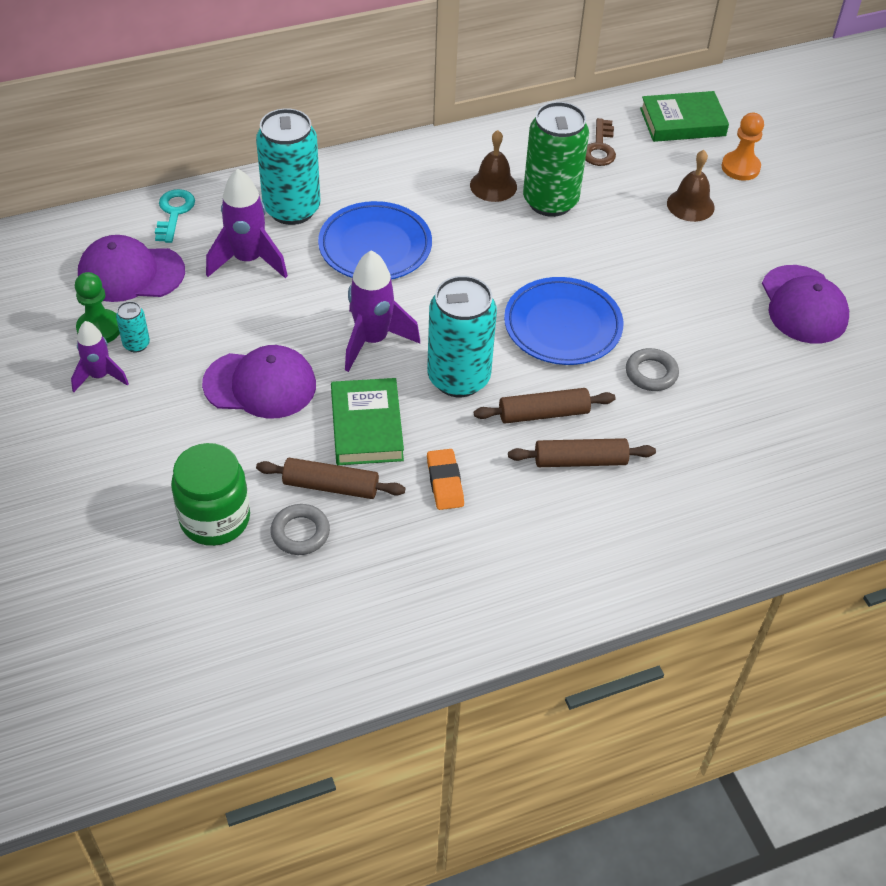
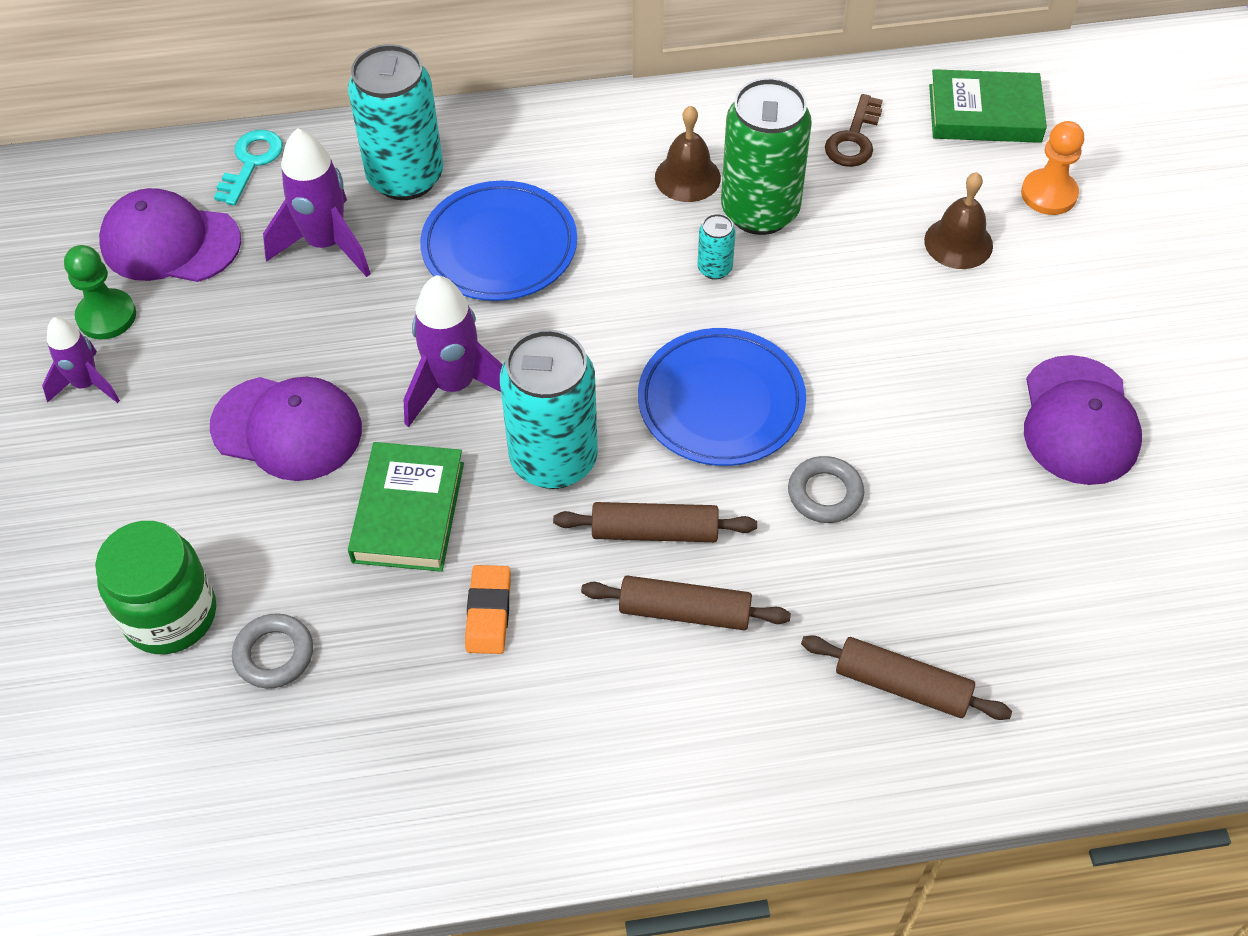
camera: 15 degrees right, 5 degrees up
turquoise can [116,301,150,352] -> turquoise can moved to [698,214,735,280]
brown rolling pin [256,458,406,499] -> brown rolling pin moved to [801,635,1012,720]

